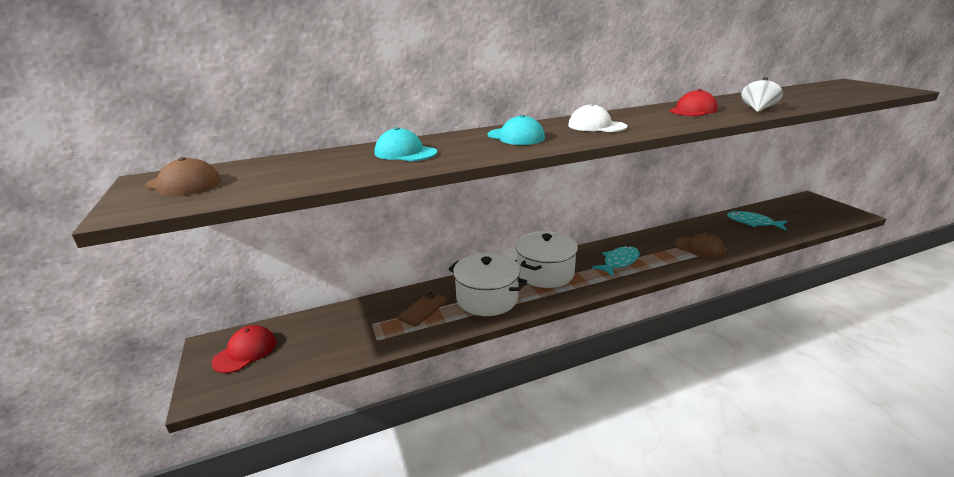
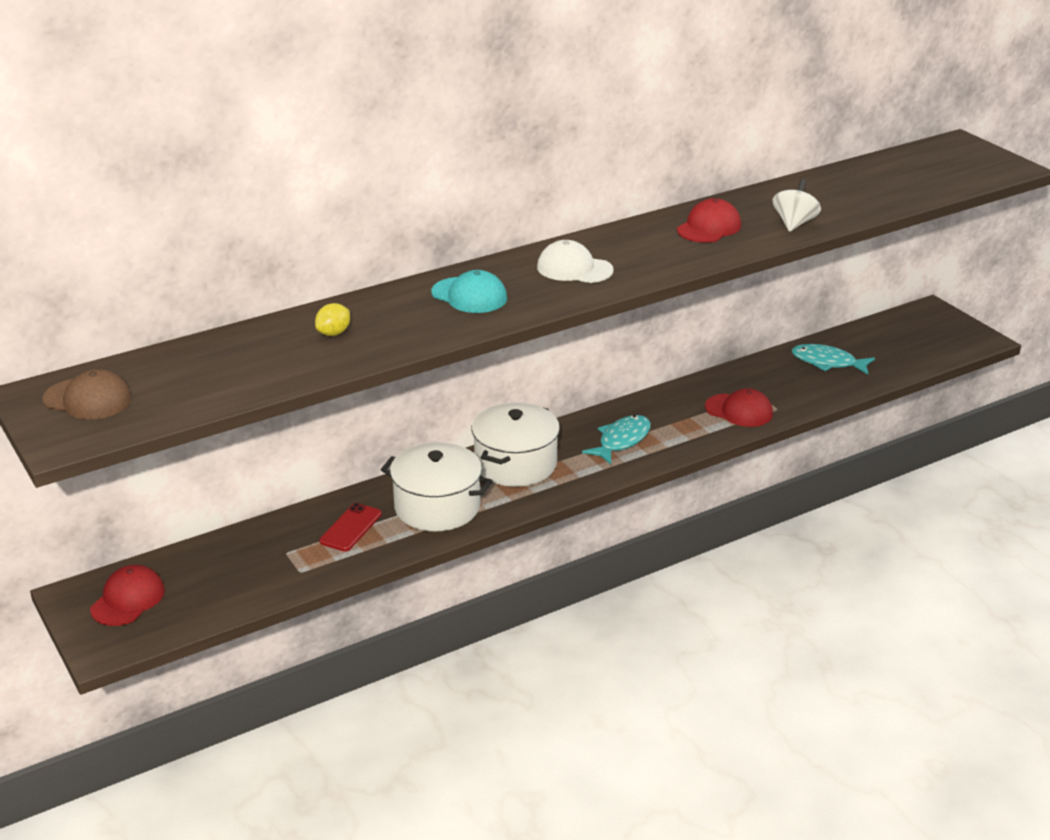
camera: 10 degrees left, 5 degrees up
turquoise cap [375,127,437,161] -> yellow lemon [315,303,350,336]
brown phone [398,292,447,326] -> red phone [319,503,382,551]
brown cap [674,233,725,258] -> red cap [705,388,773,427]

